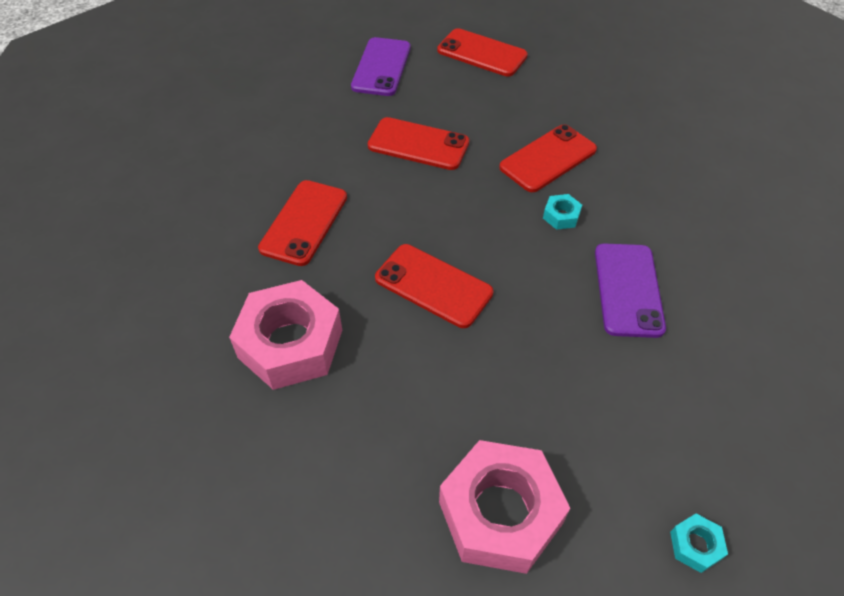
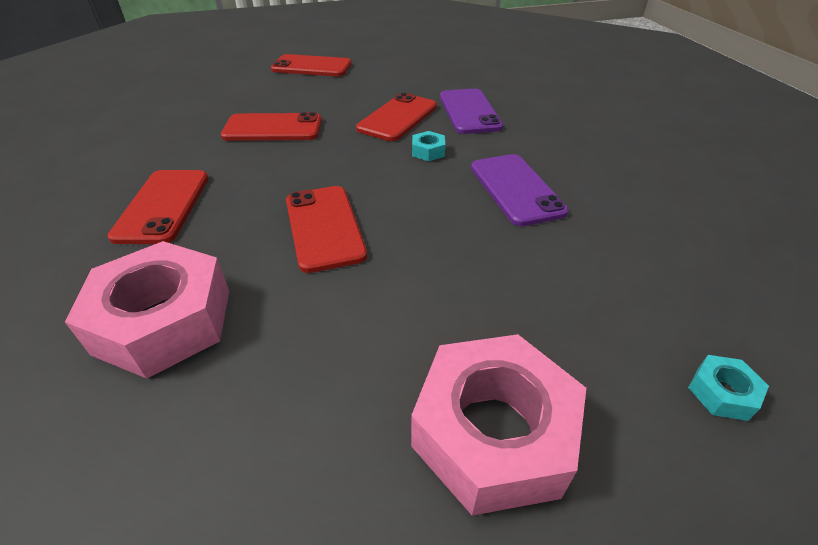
camera: 20 degrees left, 10 degrees down
purple phone [351,37,411,96] -> purple phone moved to [440,89,503,134]
red phone [375,244,493,328] -> red phone turned 60 degrees clockwise [286,186,367,273]

